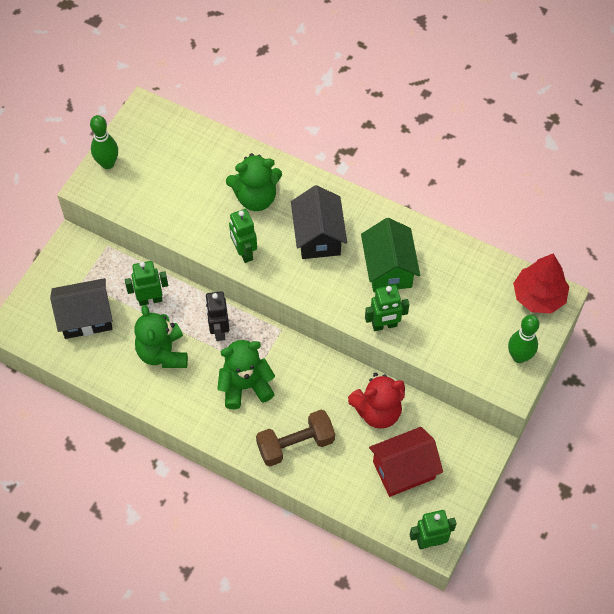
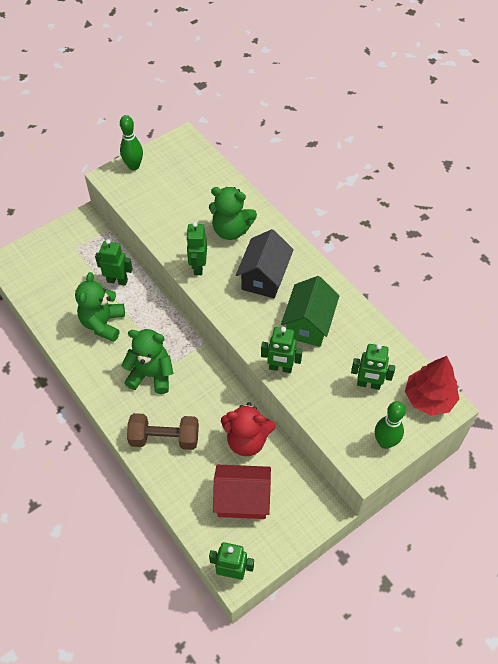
camera: 25 degrees right, 5 degrees down
black house [50,278,113,339] -> none
black robot [205,291,230,341] -> none
none -> green robot [351,344,395,390]

